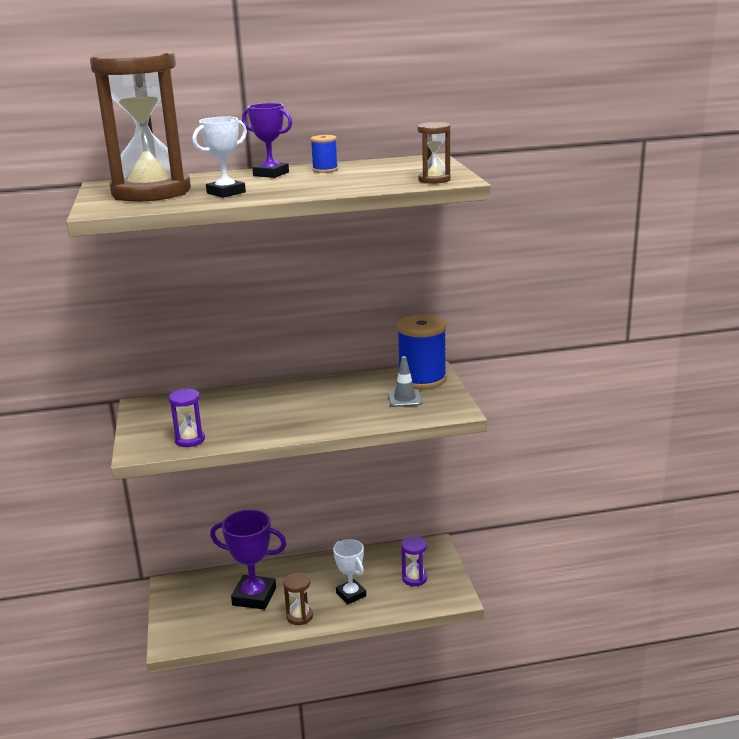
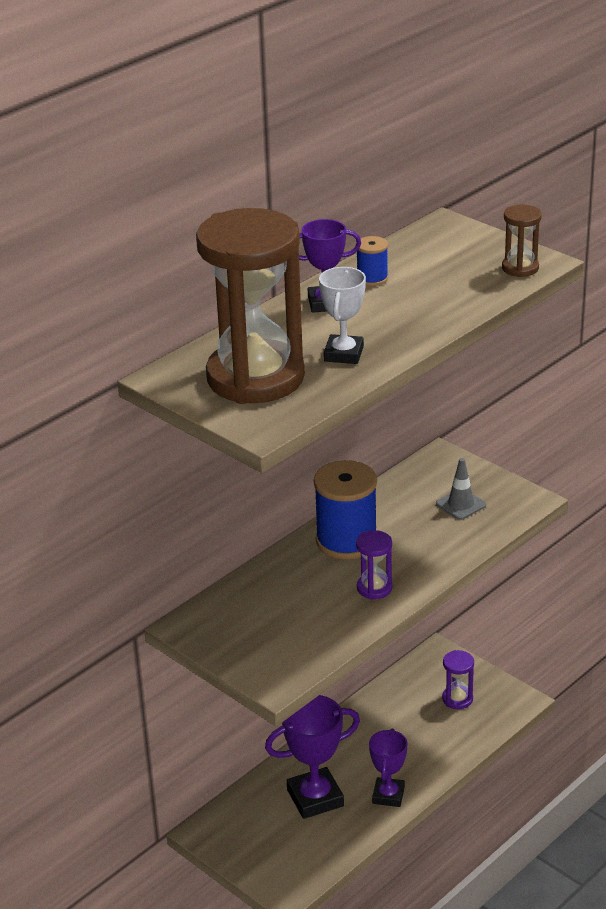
camera: 35 degrees left, 10 degrees up
purple hourglass [168,388,205,447] -> purple hourglass moved to [356,530,392,599]
brown hourglass [283,572,313,625] -> purple trophy [369,729,408,807]
white trophy [333,539,366,604] -> none
blue spool [397,314,447,389] -> blue spool moved to [314,460,377,559]

